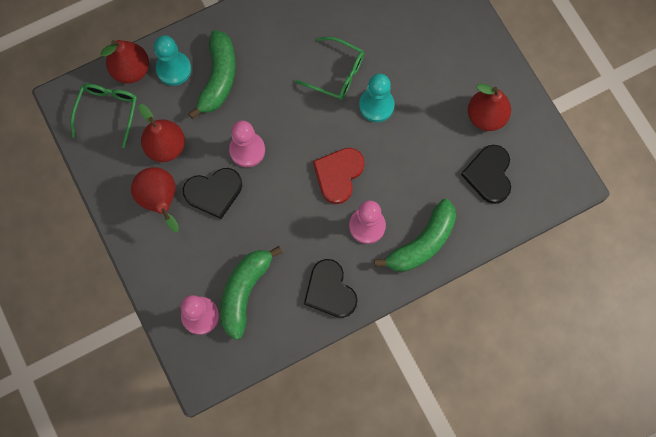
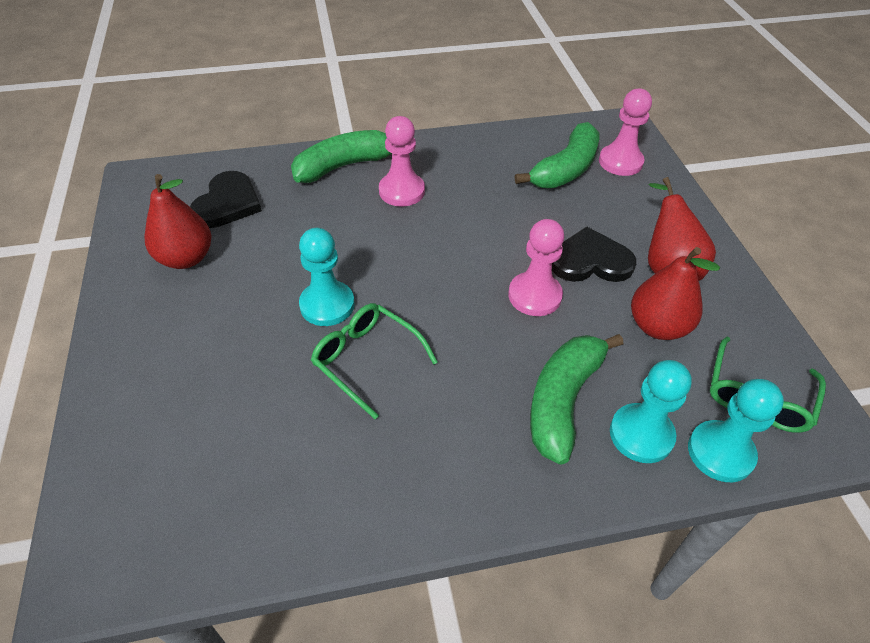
camera: 165 degrees left, 25 degrees down
red pear [101,40,149,84] -> turquoise pawn [688,379,784,482]
black heart [304,259,358,318] -> none
red heart [313,148,365,204] -> none

